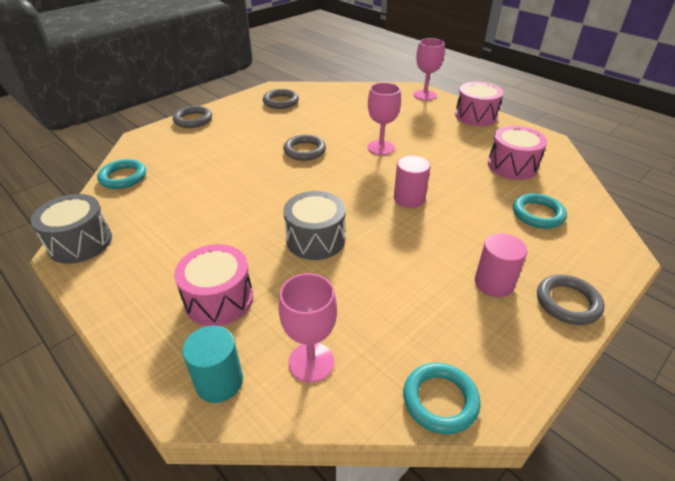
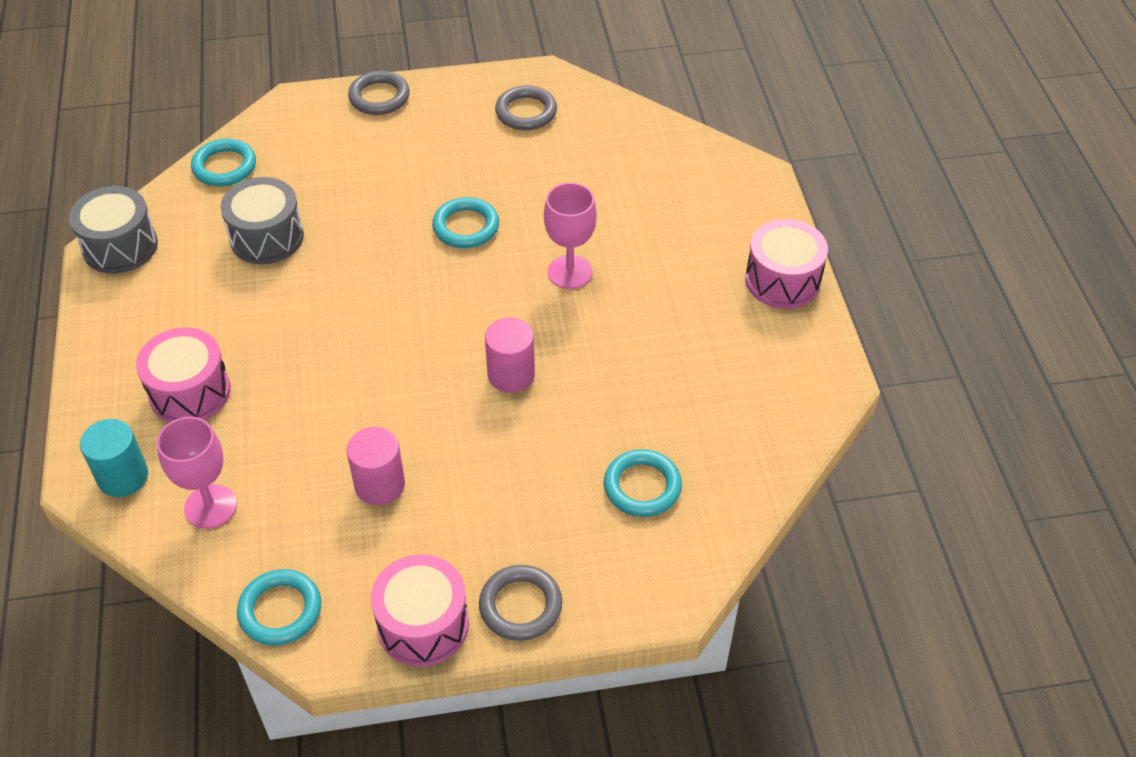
camera: 35 degrees right, 10 degrees up
grey ring [283,135,326,161] -> turquoise ring [432,197,499,248]
grey drum [283,191,346,260] -> grey drum moved to [220,177,304,264]
pink goblet [414,38,445,101] -> none
pink cylinder [475,233,527,297] -> pink cylinder moved to [347,427,405,505]
pink drum [488,126,547,180] -> pink drum moved to [371,554,469,667]

